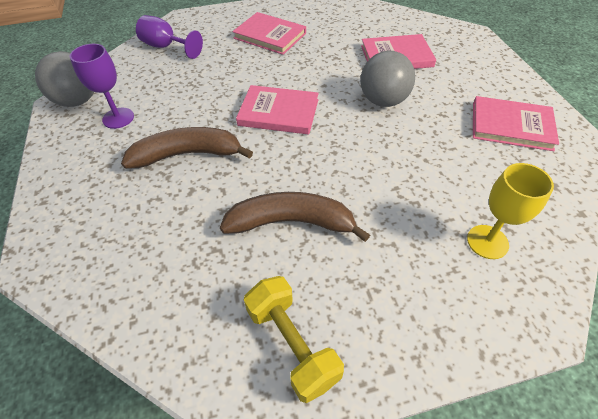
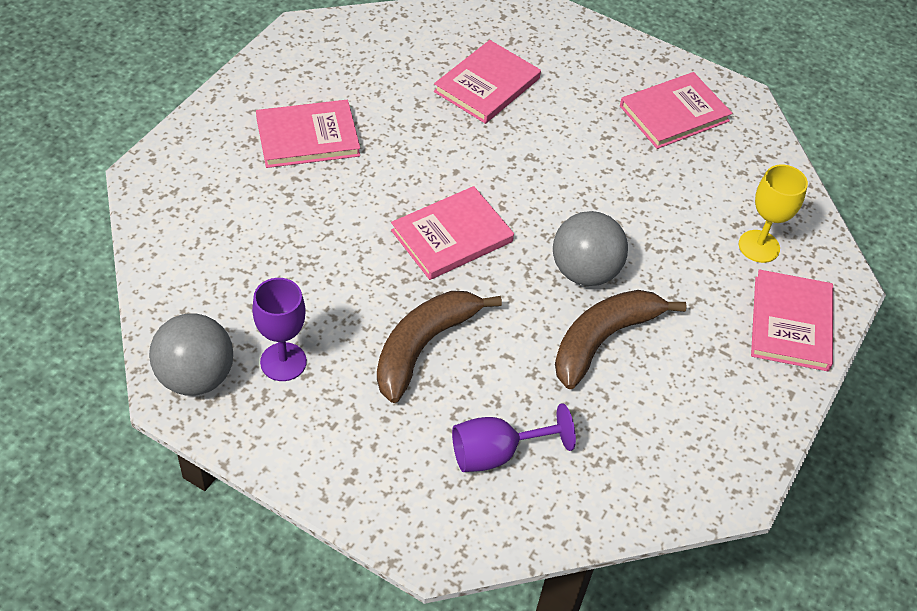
camera: 50 degrees left, 0 degrees up
purple goblet [136,15,203,59] -> purple goblet moved to [452,403,576,472]
yellow dumbbell [244,276,344,403] -> none
grey ball [360,51,415,107] -> grey ball moved to [553,211,628,286]
none -> pink book [751,269,833,371]

